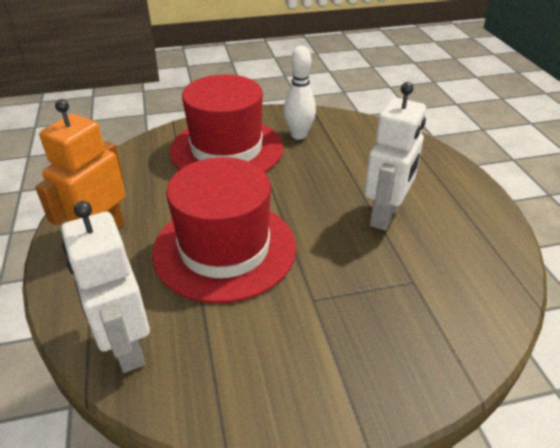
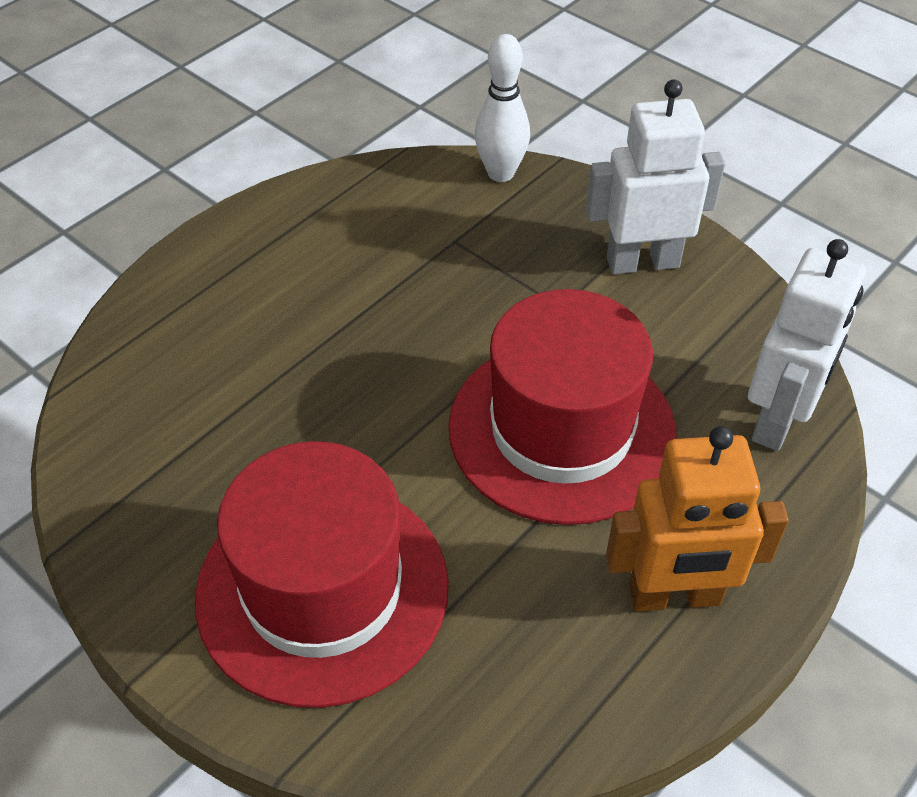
camera: 125 degrees left, 10 degrees up
white bowling pin [284,46,316,139] -> white bowling pin moved to [475,34,530,182]
white robot [364,82,426,231] -> white robot moved to [586,79,725,274]

